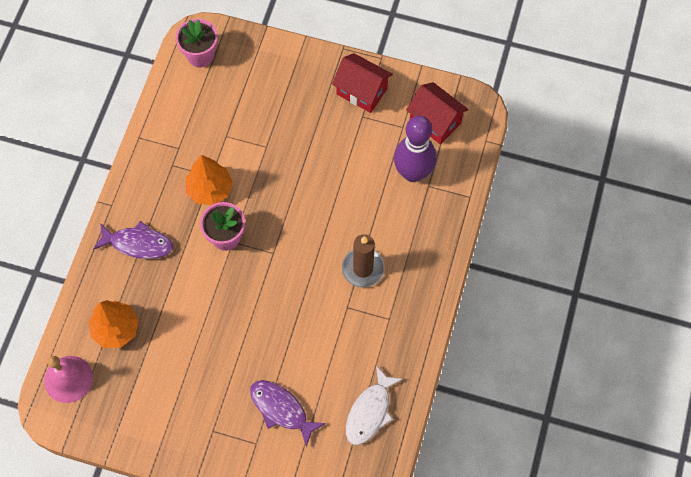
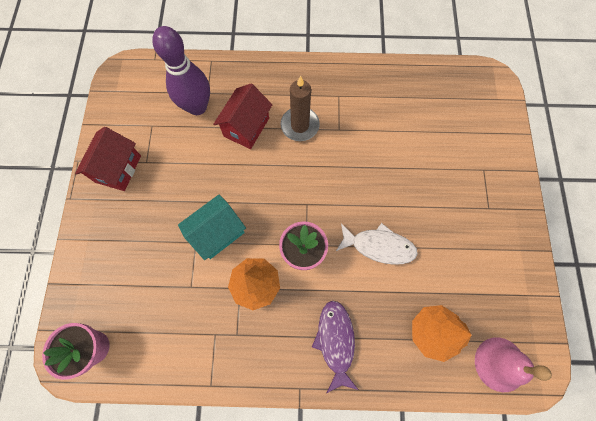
camera: 105 degrees left, 5 degrees up
purple fish [250,380,326,447] -> none
white fish [346,366,403,445] -> white fish moved to [336,223,418,265]
red house [406,82,469,145] -> red house moved to [213,84,273,149]
none -> turquoise house [178,195,246,260]

